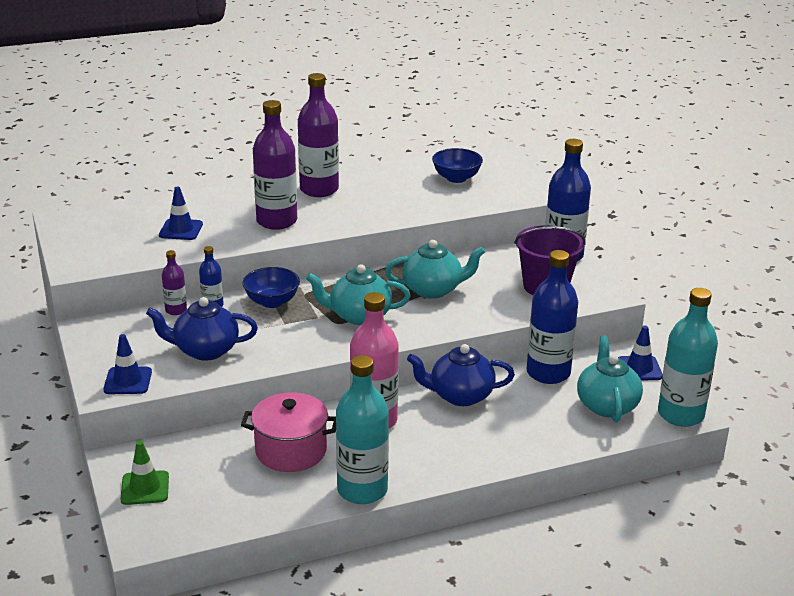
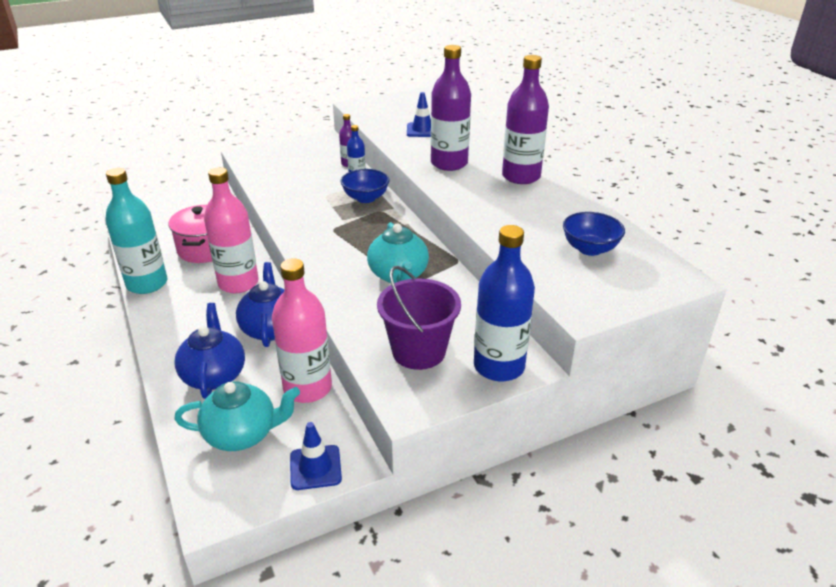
camera: 85 degrees right, 5 degrees up
blue traffic cone [103,334,152,394] -> none
green traffic cone [120,441,169,505] -> none
blue teapot [146,297,258,361] -> blue teapot moved to [175,303,245,399]
turquoise teapot [306,264,410,325] -> none
blue bottle [527,250,578,384] -> pink bottle [272,258,332,403]
turquoise bottle [658,288,718,427] -> none

